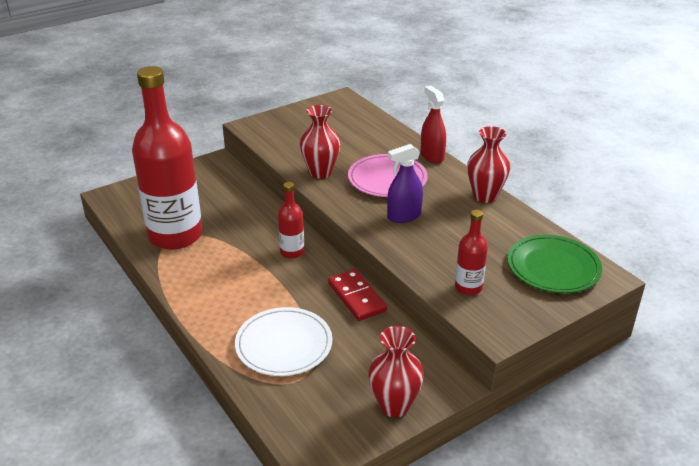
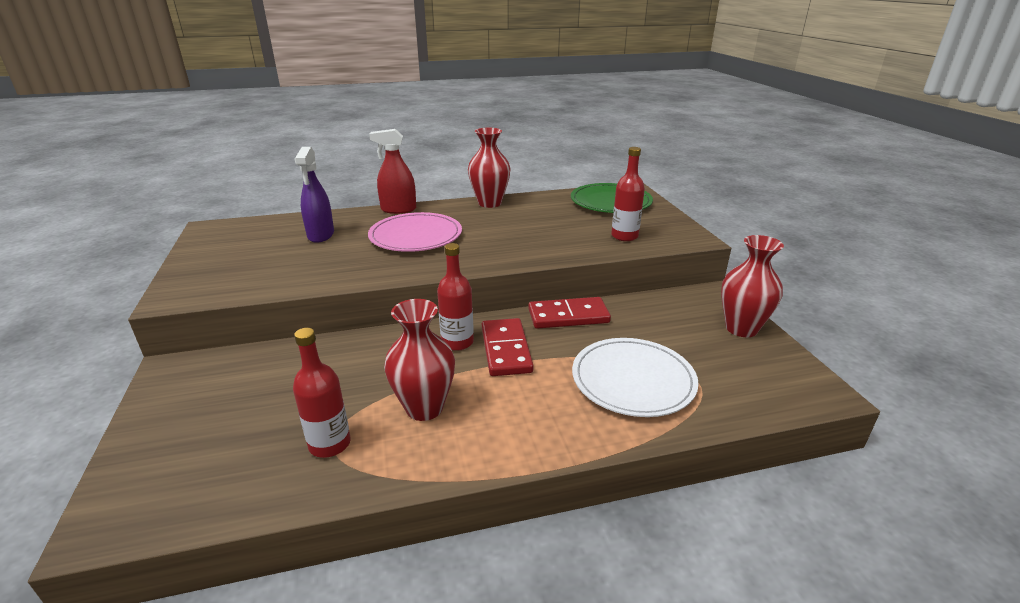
camera: 70 degrees left, 5 degrees down
red bottle [132,66,203,250] -> red bottle [293,328,351,458], size x0.44
red vase [300,105,341,179] -> red vase moved to [384,299,455,421]
purple spray bottle [387,144,423,223] -> purple spray bottle moved to [295,147,334,243]
none -> red domino [482,318,533,376]

